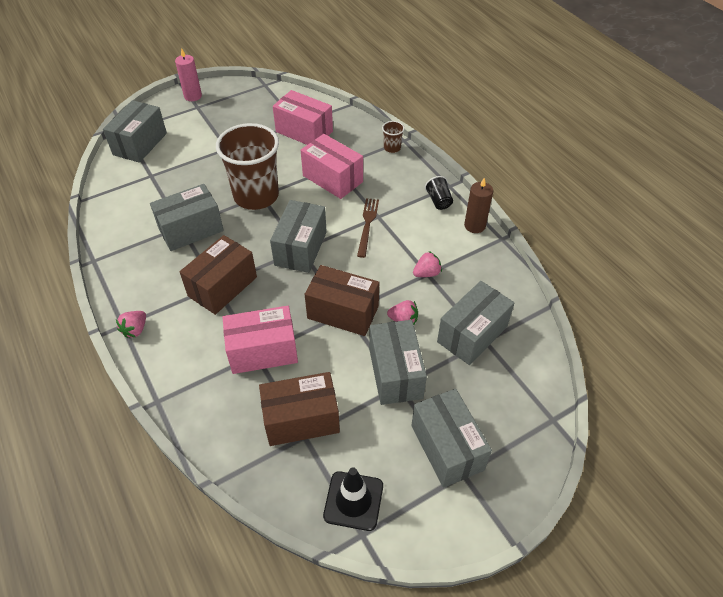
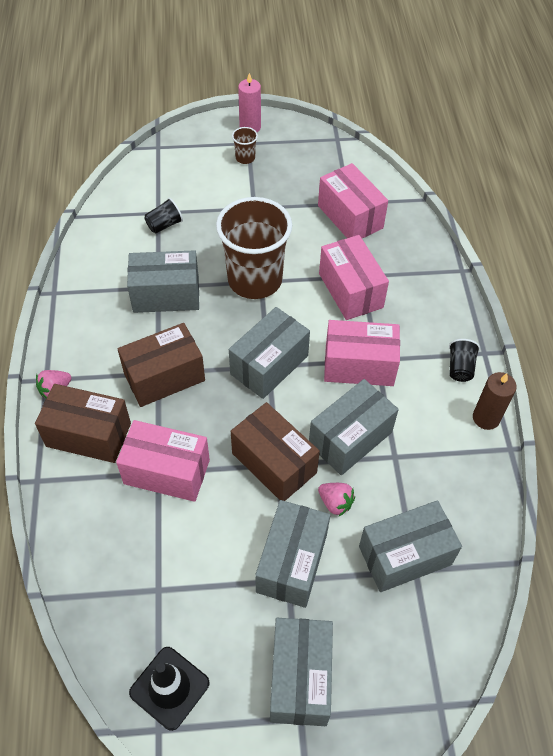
camera: 25 degrees right, 5 degrees up
grey box [103,100,167,163] -> grey box moved to [309,379,399,475]
brown box [259,372,340,446] -> brown box moved to [35,384,131,463]
brown fork [357,198,379,258] -> pink box [324,320,400,386]
brown cup [382,121,405,153] -> brown cup moved to [232,127,258,164]
pink strawberry [413,251,442,277] -> none
none -> black cup [144,198,183,233]

